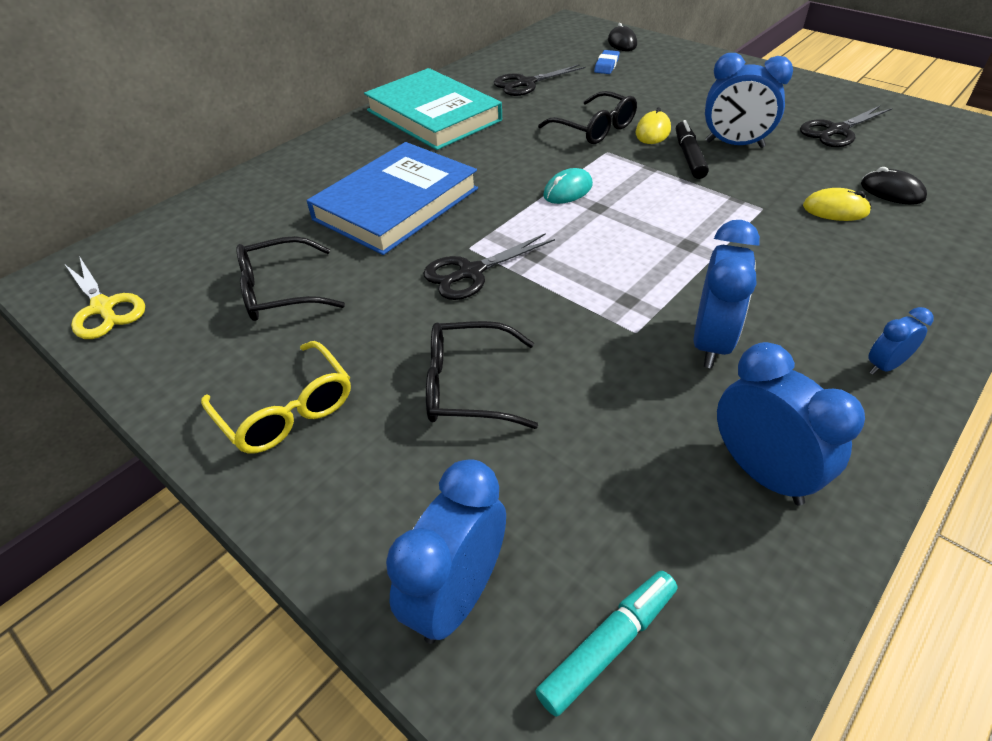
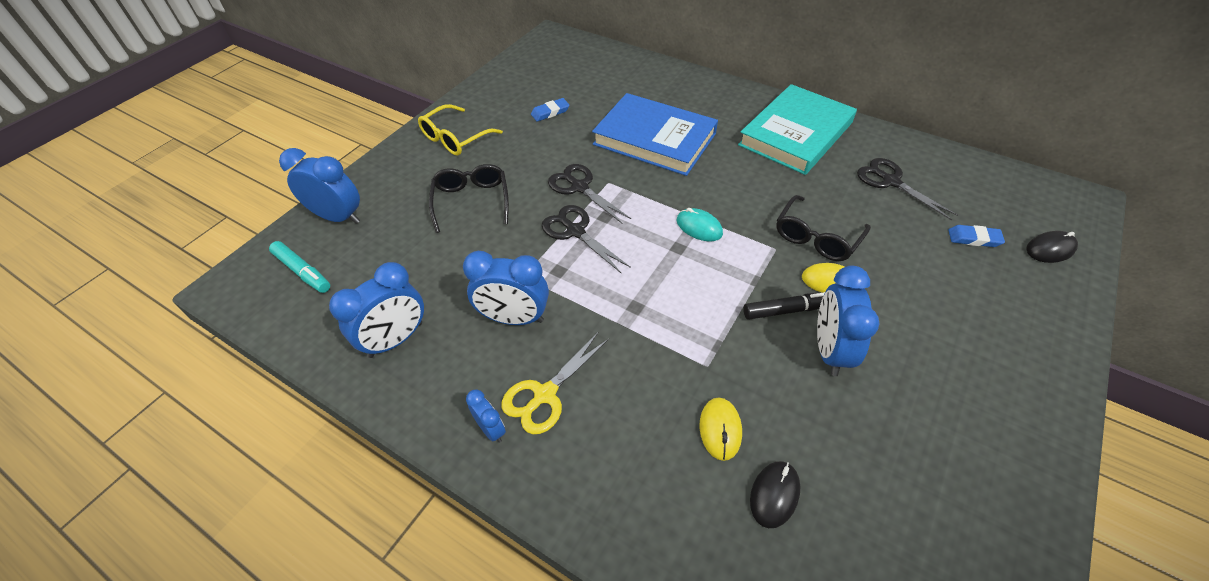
camera: 80 degrees right, 5 degrees up
yellow scissors [65,256,145,339] -> yellow scissors moved to [501,332,609,434]
black glasses [236,236,345,321] -> blue eraser [531,98,570,122]
black scissors [800,105,892,147] -> black scissors moved to [542,205,631,274]

